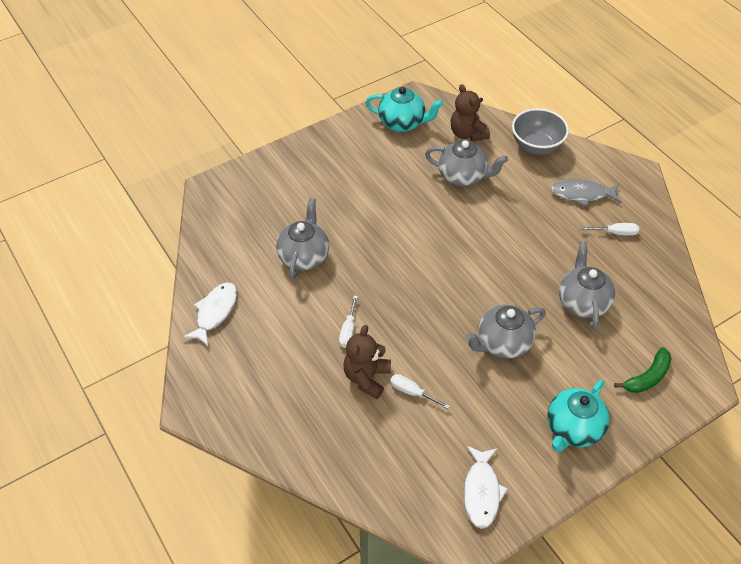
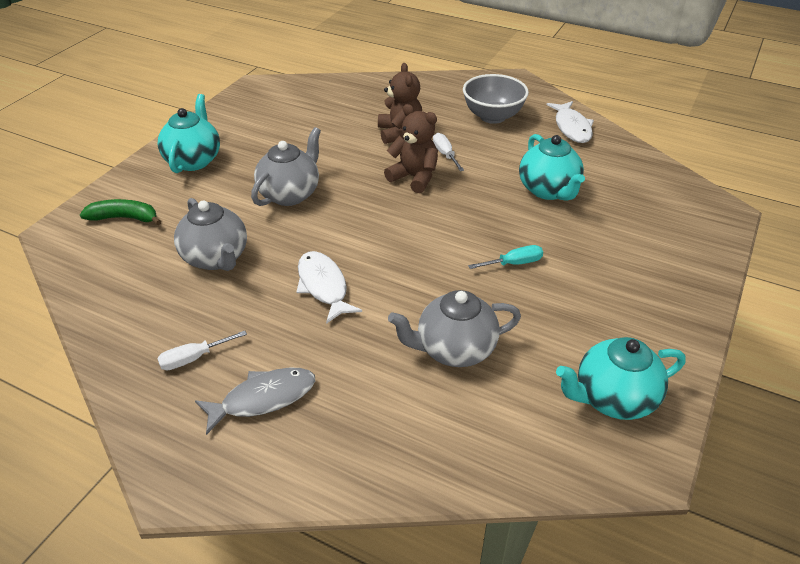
camera: 150 degrees right, 10 degrees down
grey teapot [276,198,329,279] -> turquoise teapot [519,134,585,200]
white screwdriver [390,374,450,409] -> none
brown teddy bear [451,84,490,141] -> brown teddy bear moved to [384,104,438,193]
white fish [464,446,508,529] -> white fish moved to [296,251,362,324]
grey bowl [512,108,569,155] -> grey bowl moved to [463,74,529,124]
green banana [614,347,672,393] -> green banana turned 75 degrees clockwise [80,199,161,225]
none -> turquoise screwdriver [468,245,543,269]

